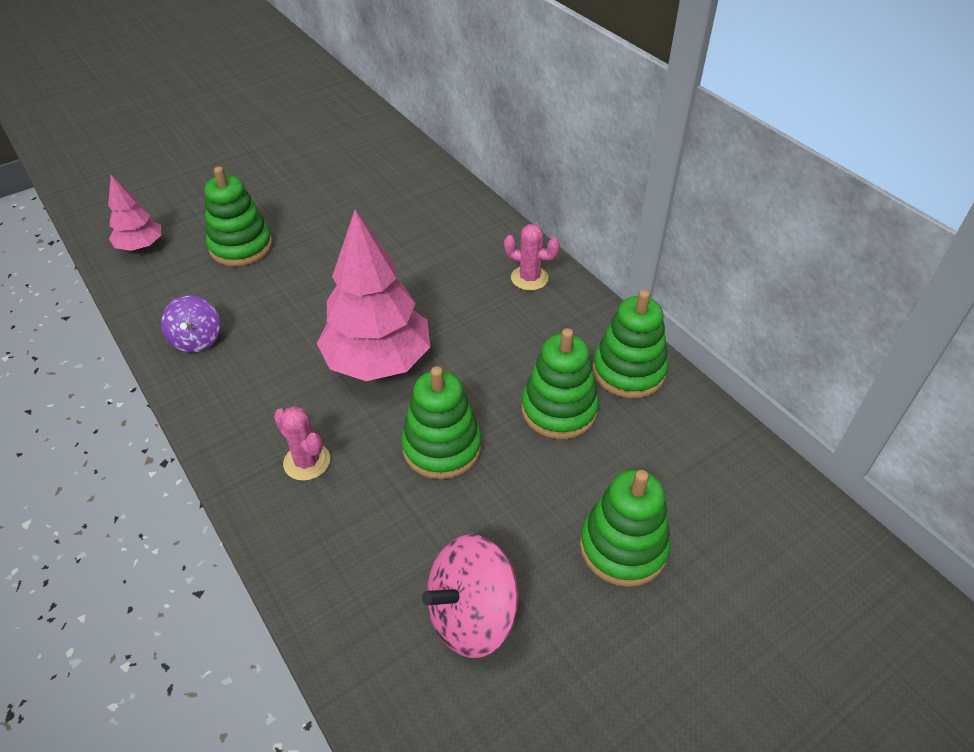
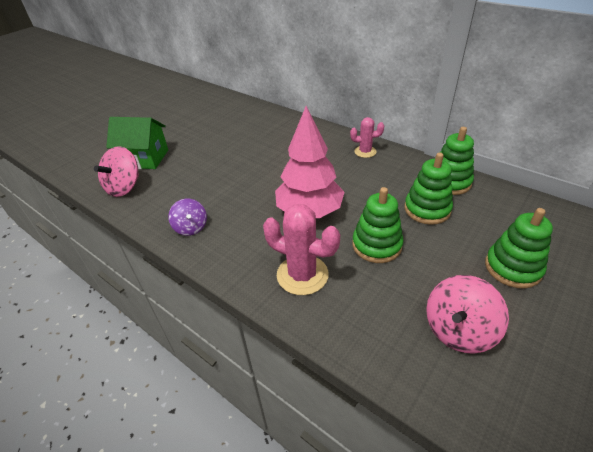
camera: 15 degrees left, 5 degrees down
pink tree [108,175,161,251] -> pink spinning top [94,146,139,197]
green stacking toy [204,166,273,266] -> none
pink cactus [274,406,330,481] -> pink cactus [263,204,340,295], size x1.72
none -> green house [106,117,168,169]

